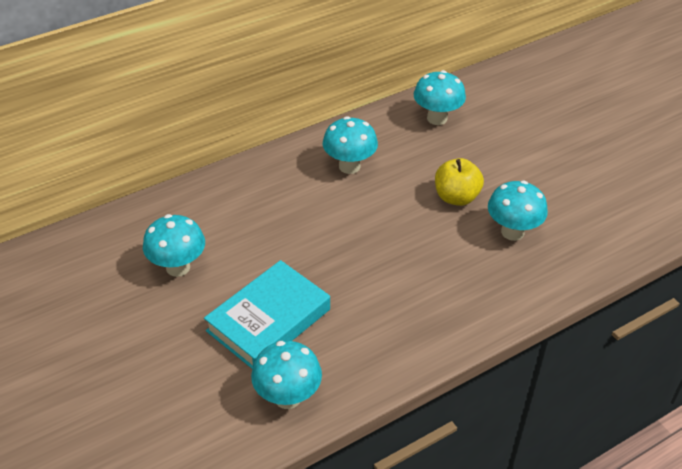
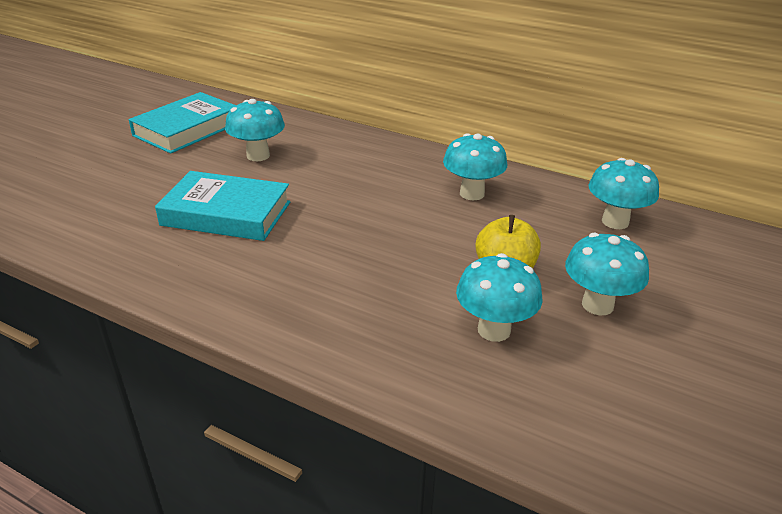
camera: 60 degrees right, 10 degrees down
turquoise mushroom [251,341,322,409] -> turquoise mushroom moved to [565,233,649,315]
none -> turquoise book [129,92,236,154]

